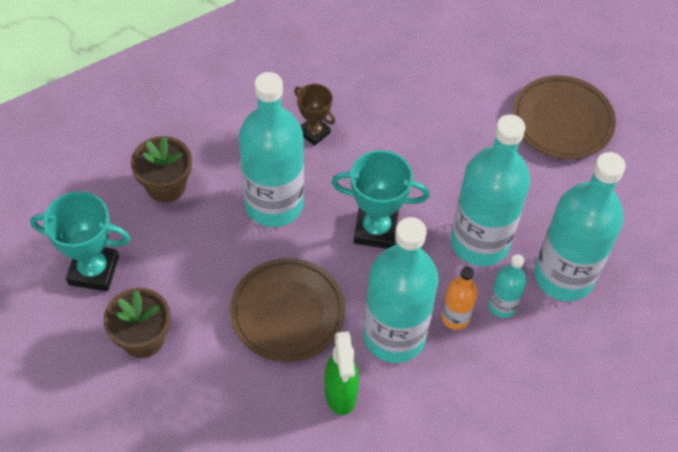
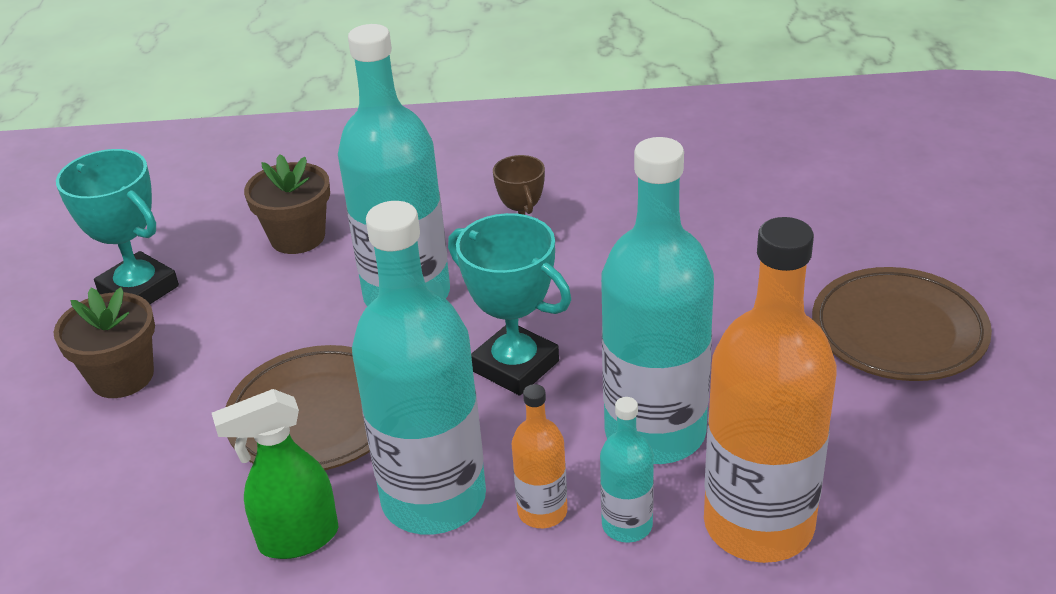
camera: 35 degrees right, 20 degrees down
green spray bottle [324,331,359,415] -> green spray bottle turned 45 degrees clockwise [212,389,338,559]
turquoise bottle [535,152,626,302] -> orange bottle [704,217,837,563]

